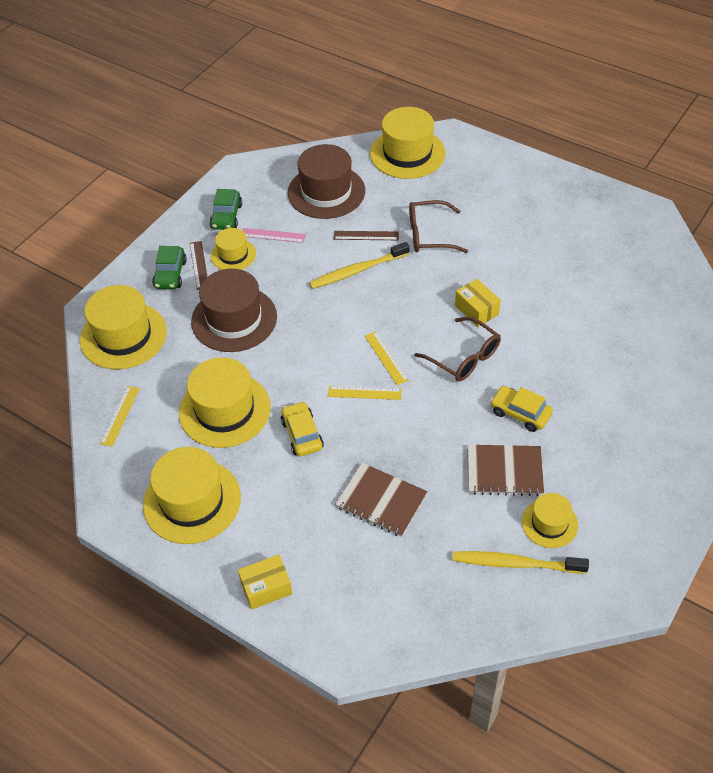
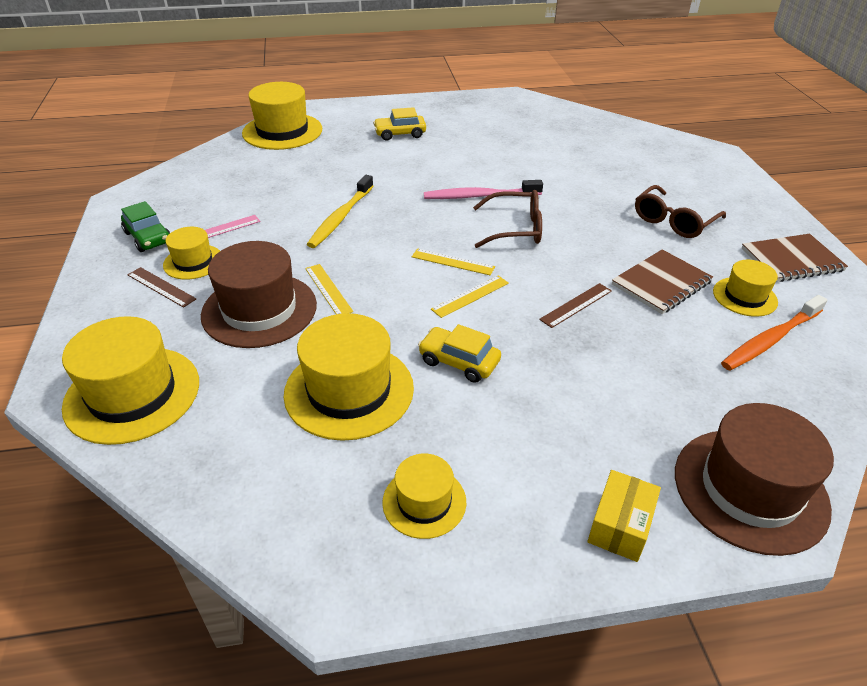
camera: 45 degrees left, 10 degrees down
yellow ruler [100,386,140,447] -> yellow ruler moved to [305,264,353,314]
yellow hat [143,447,241,544] -> yellow hat [382,454,466,539], size x0.56
green car [152,246,187,289] -> none
brown hat [288,144,365,219] -> brown hat moved to [675,403,834,556]
brown ruler [334,231,399,240] -> brown ruler moved to [539,283,612,328]
brown notebook [335,463,428,537] -> brown notebook moved to [742,234,848,282]
brown glasses [409,200,468,253] -> brown glasses moved to [635,185,726,238]
yellow toothbrush [453,551,589,574] -> orange toothbrush [721,295,827,371]
yellow box [455,279,501,327] -> pink toothbrush [424,180,543,199]
yellow car [490,386,553,432] -> yellow car moved to [373,107,426,141]

